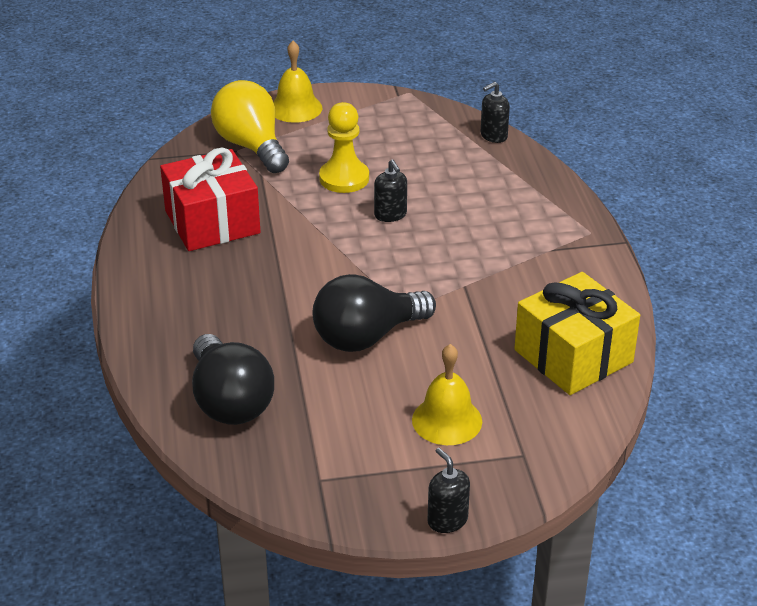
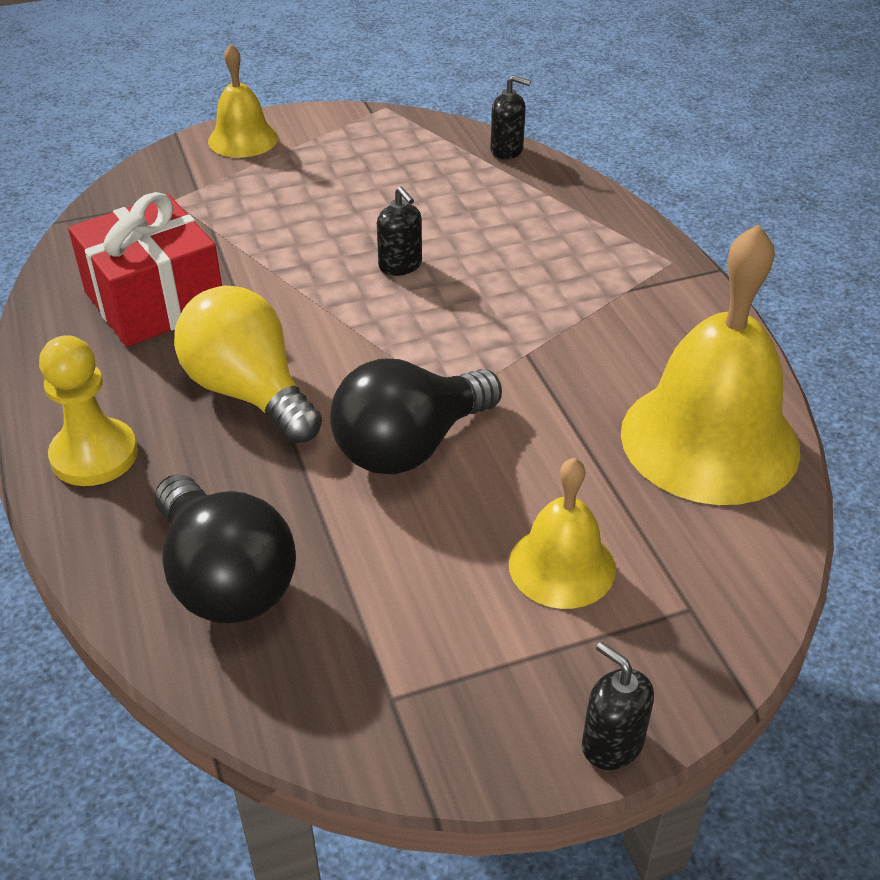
camera: 10 degrees left, 5 degrees up
yellow light bulb [211,80,289,173] -> yellow light bulb moved to [174,286,322,443]
yellow pawn [319,102,369,193] -> yellow pawn moved to [39,335,138,486]
black soap dispenser [481,82,510,143] -> black soap dispenser turned 120 degrees counterclockwise [490,75,531,160]
yellow gift [514,272,640,395] -> yellow bell [621,224,800,505]

